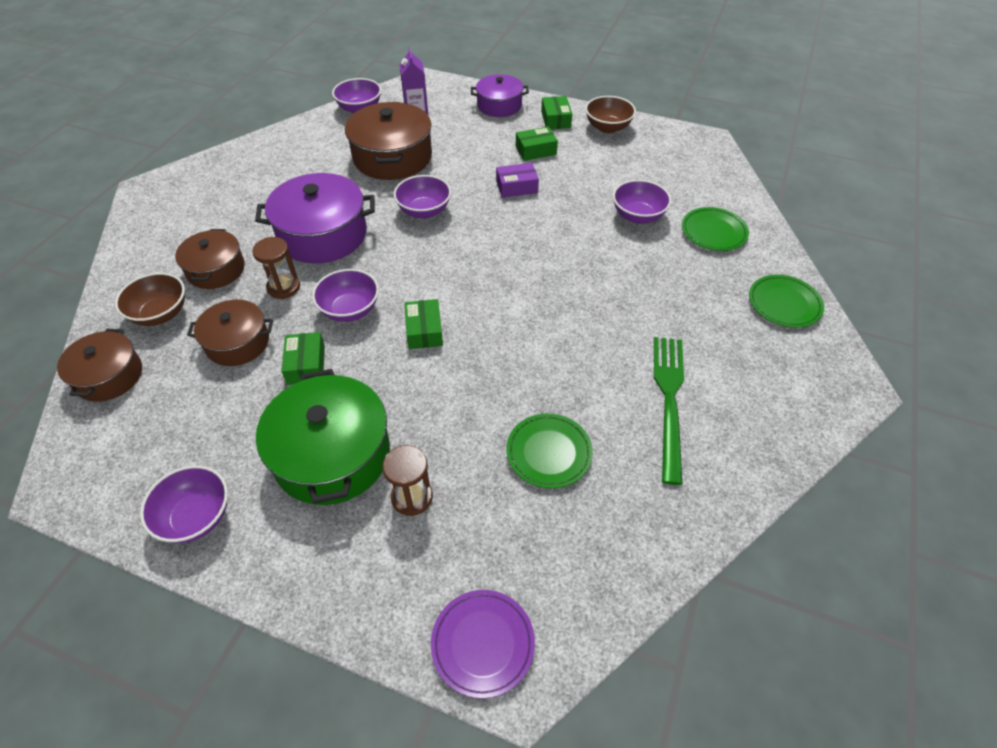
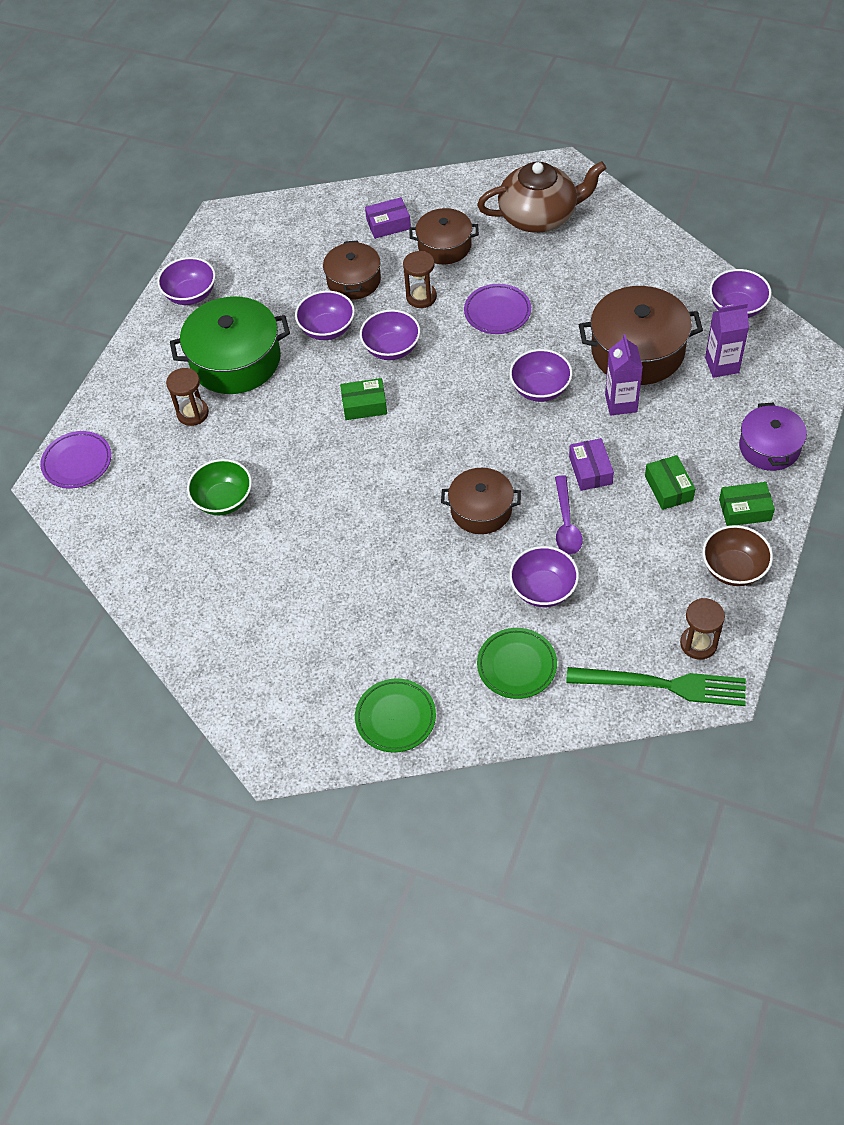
camera: 95 degrees right, 5 degrees up
brown pot [57,329,142,402] -> brown pot moved to [441,468,521,534]
brown bowl [115,273,185,326] -> purple box [365,197,411,239]
purple pot [255,173,375,263] -> purple plate [464,284,531,334]
green box [281,332,325,385] -> purple bowl [295,291,355,340]
green plate [506,413,593,488] -> green bowl [187,459,252,516]
green fork [654,337,684,485] -> green fork moved to [566,667,746,706]
none -> brown teapot [477,161,606,233]
none -> purple spoon [555,475,582,554]
none -> purple carton [605,334,643,416]
none -> brown hourglass [680,598,725,660]

